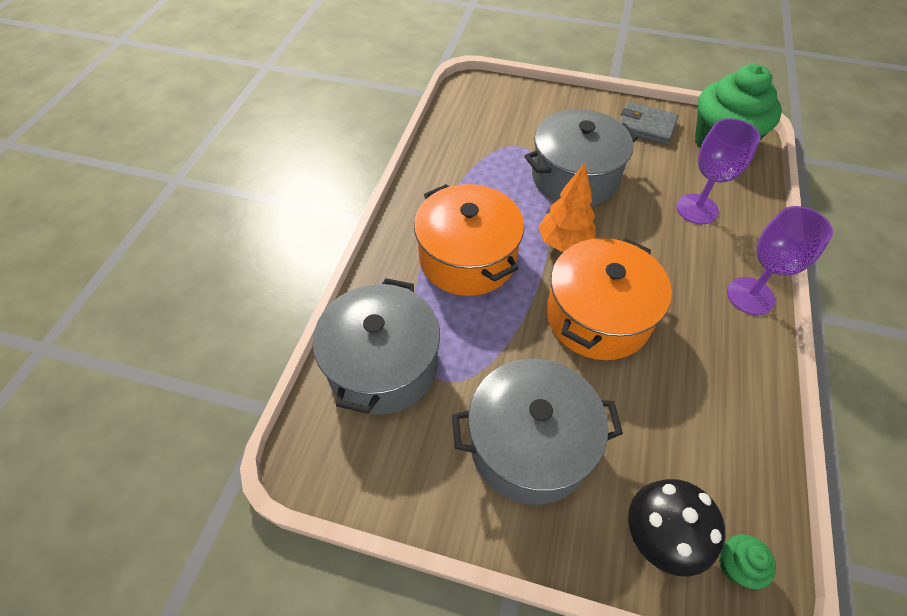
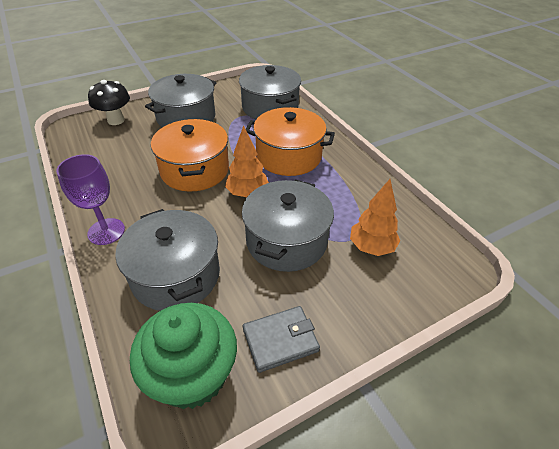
camera: 135 degrees right, 10 degrees down
purple goblet [676,118,760,224] -> grey pot [115,209,220,311]
green cupcake [719,534,776,589] -> none
none -> orange tree [350,179,400,256]

